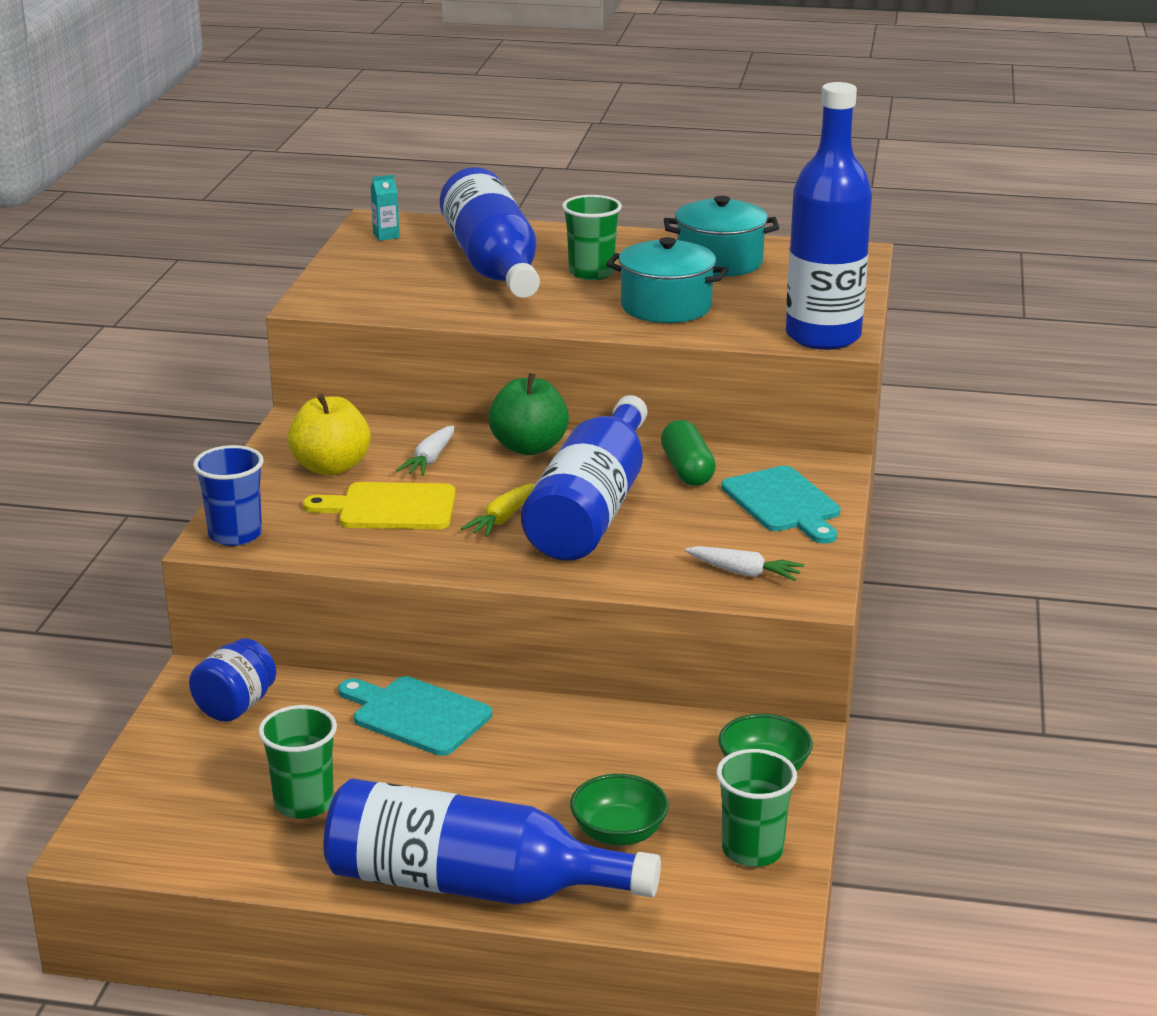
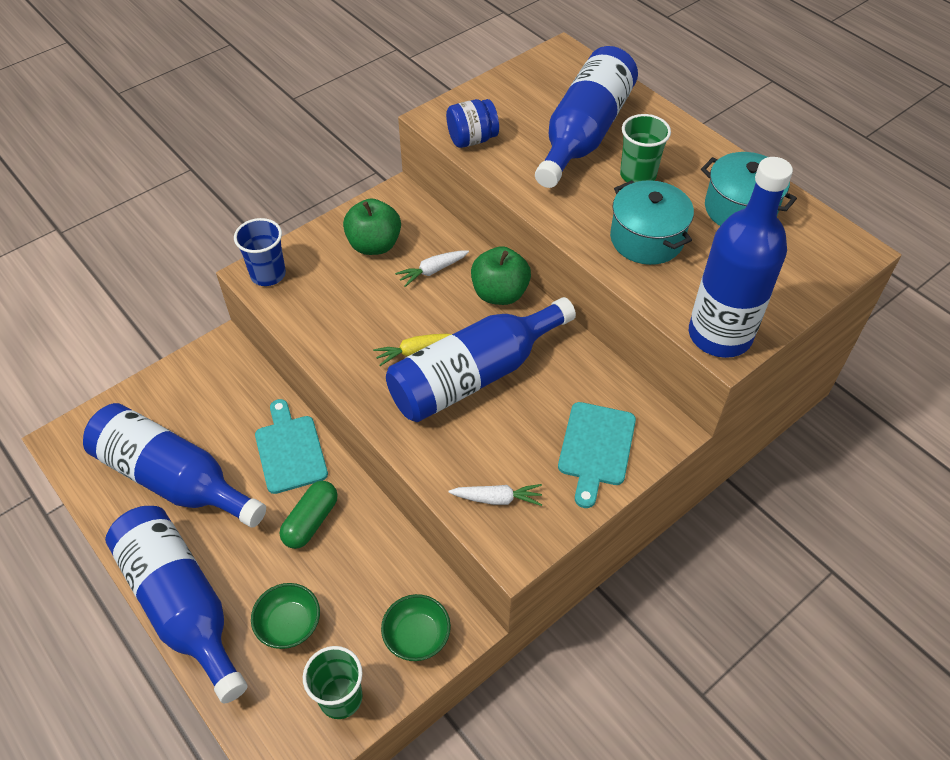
camera: 40 degrees right, 25 degrees up
blue jar [189,638,276,722] -> blue jar moved to [446,99,499,148]
green cup [258,705,337,819] -> blue bottle [83,403,266,528]
yellow apple [287,394,370,476] -> green apple [343,198,401,255]
yellow cutting board [303,482,456,529] -> none
turquoise carton [371,174,400,241] -> none
green capsule [661,420,716,486] -> green capsule moved to [280,481,338,549]
white carrot [685,546,804,581] -> white carrot turned 60 degrees counterclockwise [448,484,542,506]

